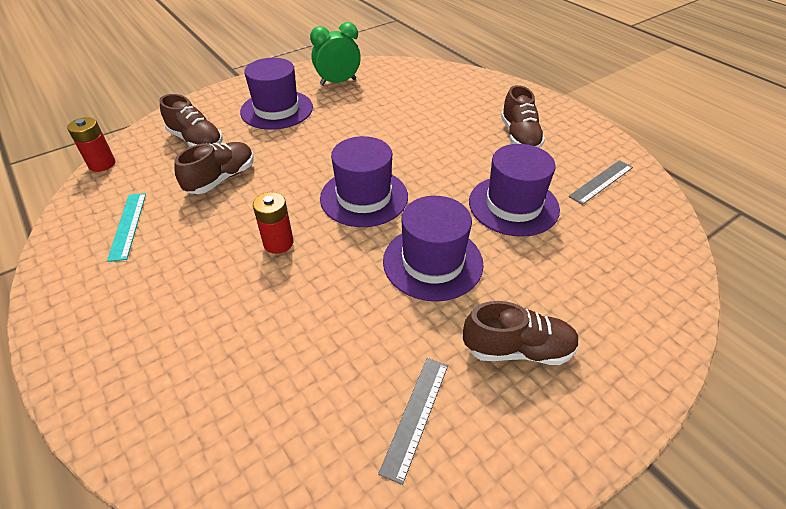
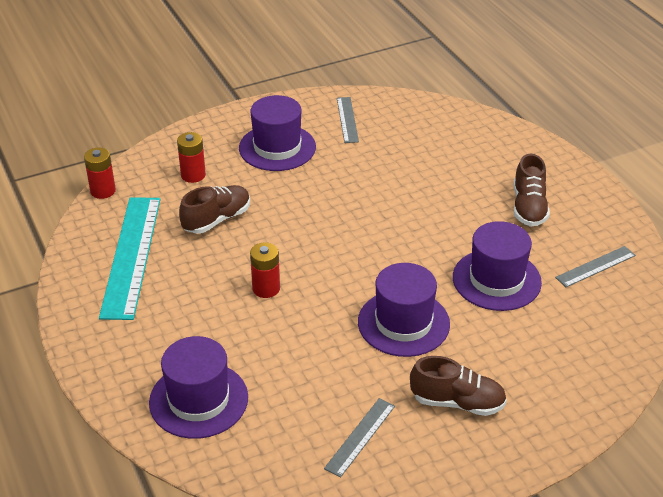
camera: 10 degrees right, 5 degrees down
turquoise ruler [107,193,146,262] -> turquoise ruler [99,197,161,320], size x2.00
brown shoe [159,94,223,147] -> red battery [177,132,206,183]
green clock [310,22,361,86] -> grey ruler [337,97,359,143]
purple hat [320,136,408,227] -> purple hat moved to [149,336,248,439]

